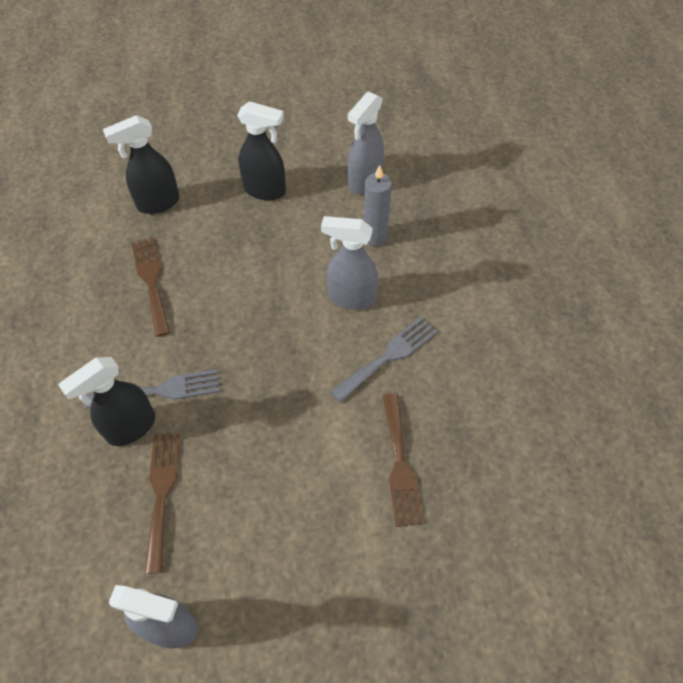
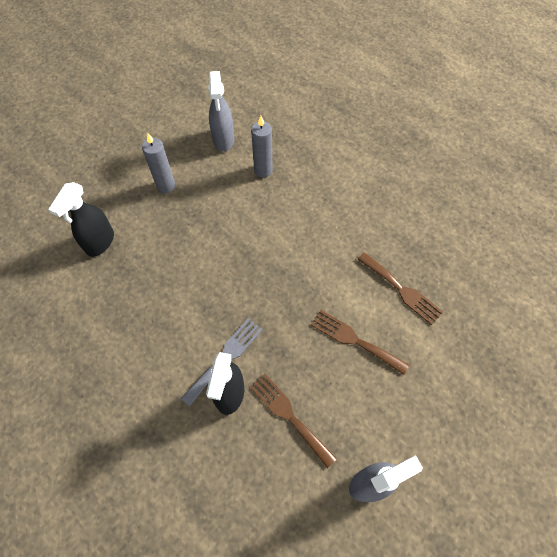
camera: 40 degrees left, 5 degrees up
brown fork [131,238,170,337] -> brown fork moved to [311,310,409,375]
black spray bottle [237,101,286,200] -> grey candle [142,133,175,194]
grey spray bottle [321,216,378,310] -> none
grey fork [331,317,437,402] -> none

